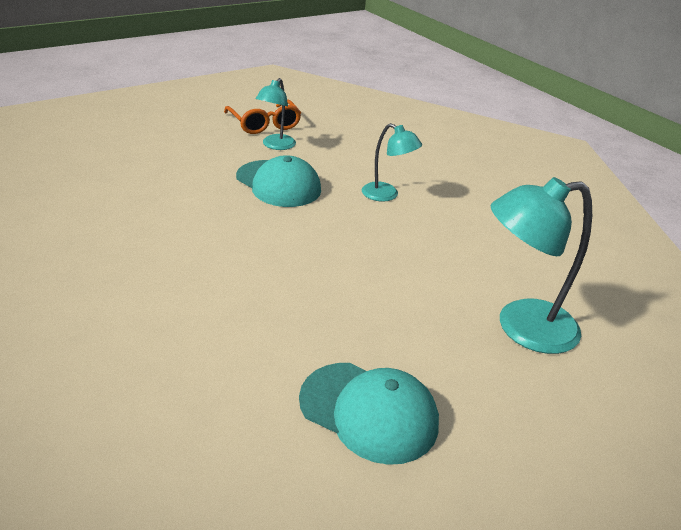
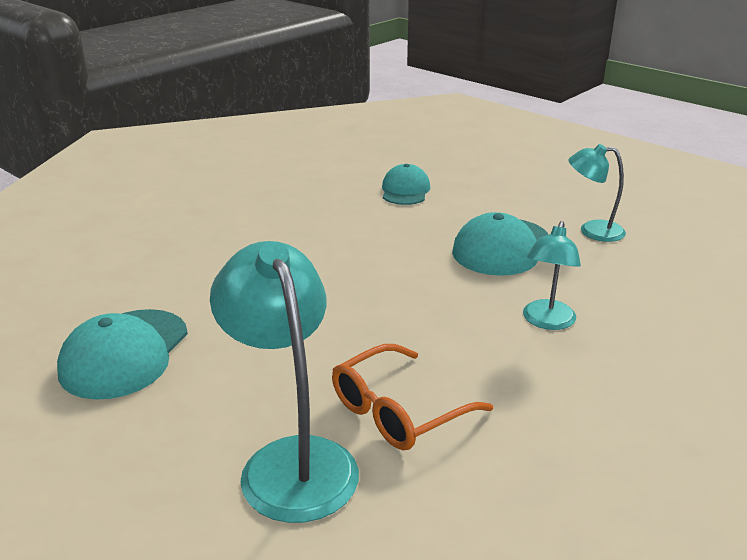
camera: 80 degrees right, 5 degrees down
orange glasses [224,99,301,134] -> orange glasses moved to [332,344,493,451]
none -> turquoise cap [382,164,430,205]

